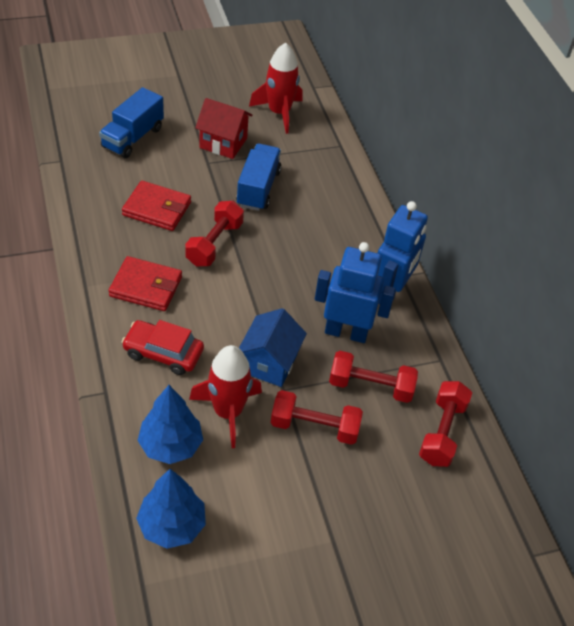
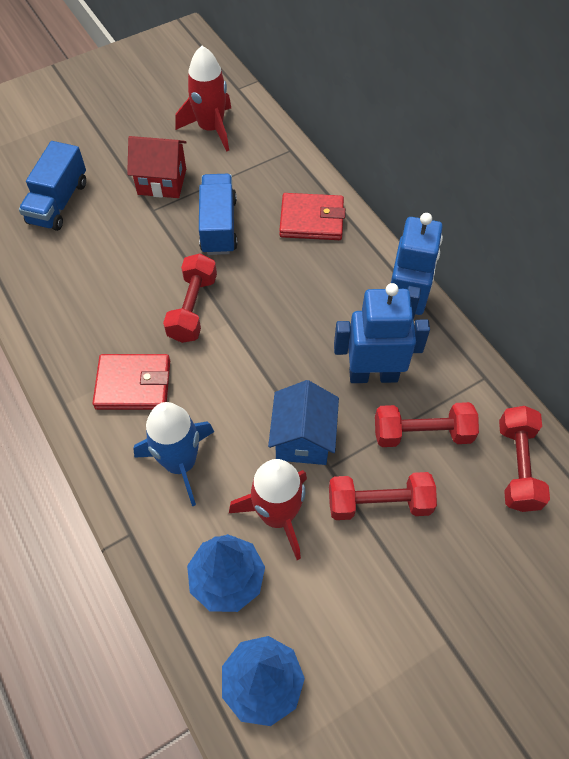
camera: 10 degrees left, 10 degrees up
red wallet [122,181,191,231] -> red wallet moved to [279,193,345,240]
red car [122,320,204,375] -> blue rocket [133,402,214,506]

